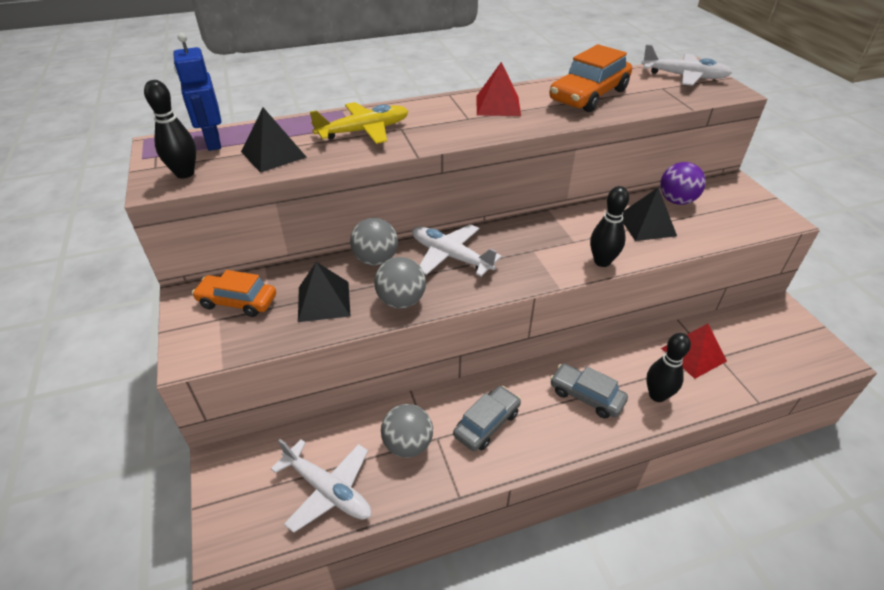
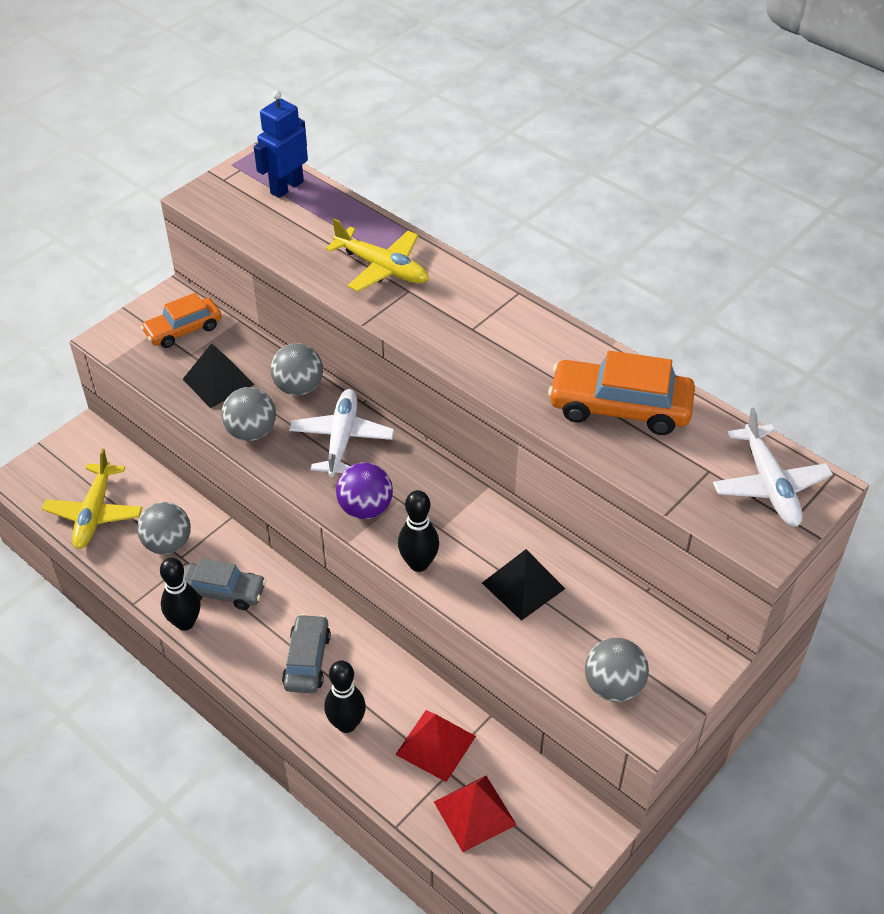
camera: 60 degrees right, 5 degrees up
black bowling pin [144,80,196,178] -> black bowling pin moved to [160,557,200,631]
orange car [192,270,276,317] -> orange car turned 105 degrees counterclockwise [141,293,222,348]
black pyramid [241,107,307,173] -> none
white plane [271,439,371,533] -> yellow plane [42,449,142,549]
red pyramid [476,62,521,116] -> red pyramid moved to [434,776,517,852]
purple ball [660,162,706,205] -> purple ball moved to [336,462,393,519]
none -> grey ball [585,638,649,702]

